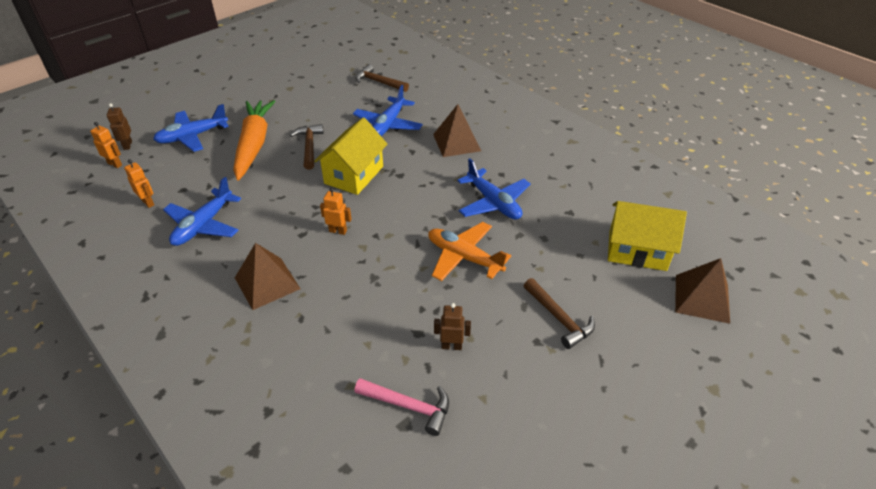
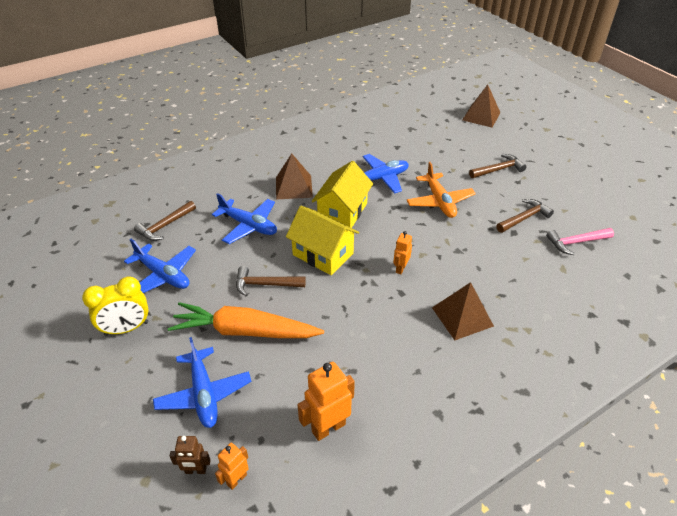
camera: 80 degrees left, 0 degrees up
orange robot [124,159,154,208] -> orange robot [298,362,355,441], size x1.71
blue plane [163,177,241,246] -> blue plane moved to [124,239,196,293]
pink hammer [354,378,449,436] -> pink hammer turned 135 degrees counterclockwise [546,228,614,255]
orange plane [428,222,511,281] -> orange plane turned 60 degrees counterclockwise [406,162,476,218]
brown robot [434,303,471,350] -> brown hammer [496,199,554,233]
yellow house [608,201,687,271] -> yellow house moved to [312,161,373,228]
none -> yellow clock [82,277,149,336]

